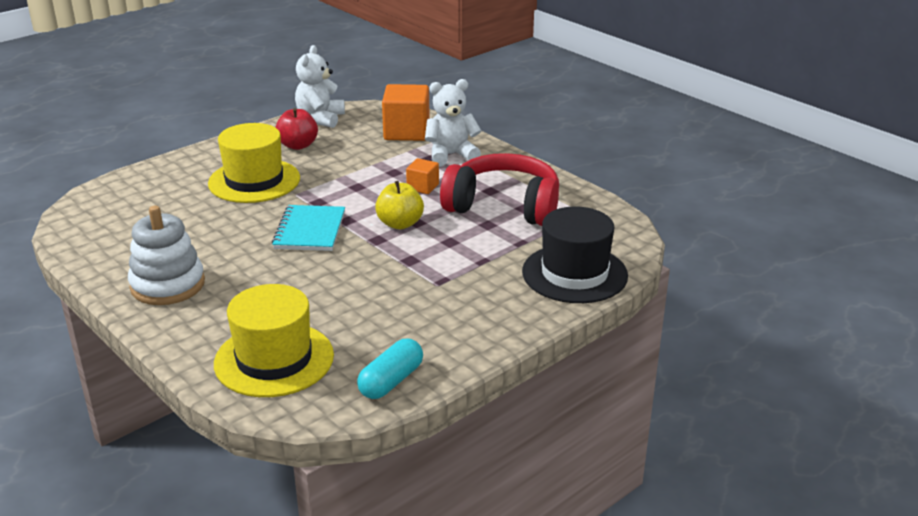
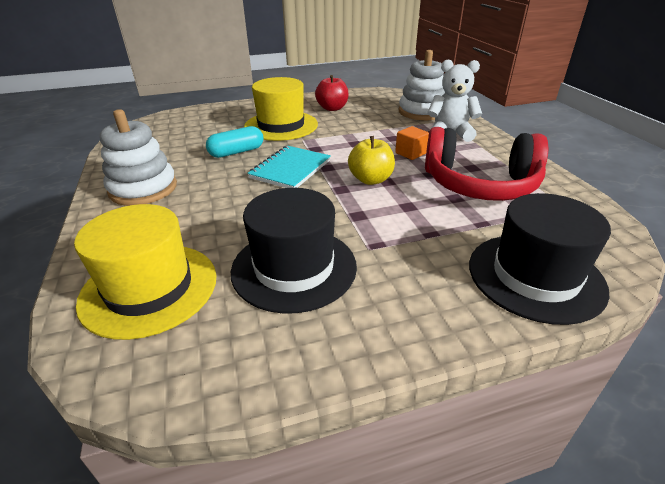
camera: 25 degrees right, 5 degrees up
white teddy bear [295,45,345,128] -> none
turquoise capsule [357,338,423,399] -> turquoise capsule moved to [206,126,263,158]
orange cube [382,84,430,141] -> white stacking toy [399,50,446,120]
red headphones [440,153,559,226] -> red headphones turned 150 degrees clockwise [425,127,548,201]
none -> black hat [231,188,357,314]

